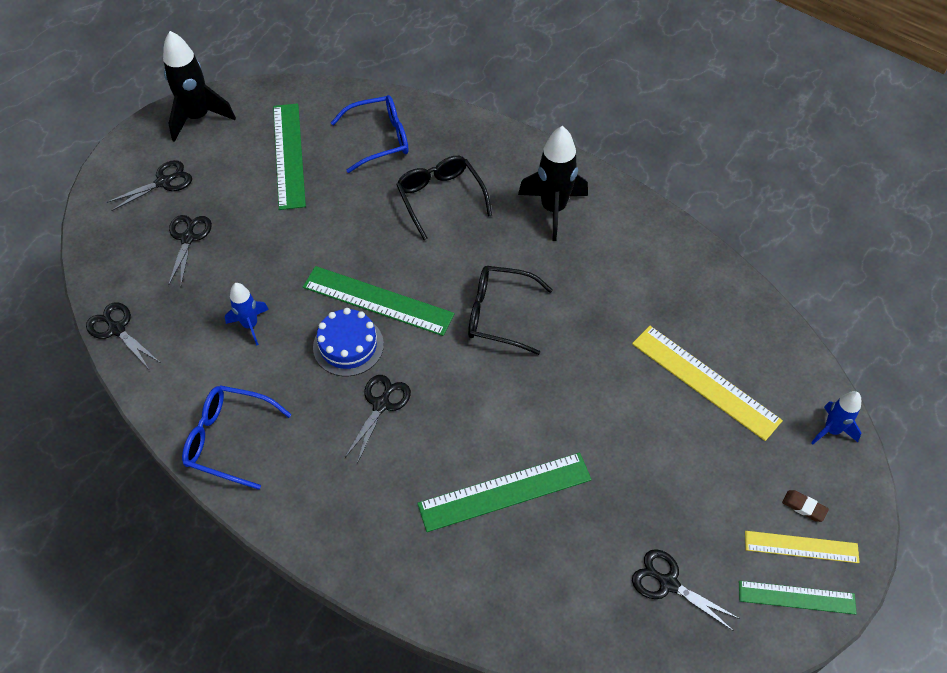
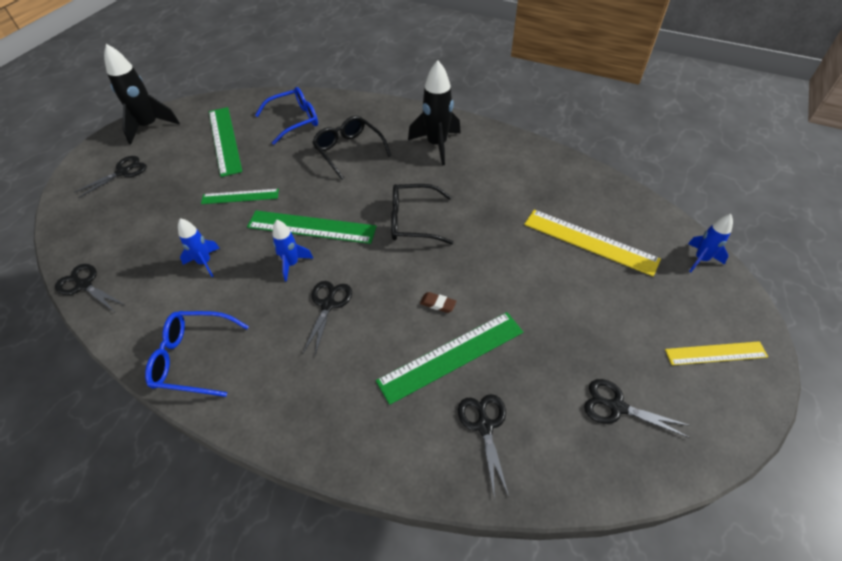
camera: 10 degrees left, 5 degrees down
black scissors [168,215,212,286] -> black scissors moved to [458,394,509,499]
blue cake [313,308,384,376] -> blue rocket [272,220,314,282]
green ruler [739,581,857,615] -> green ruler moved to [201,189,279,204]
brown eraser [782,490,829,522] -> brown eraser moved to [420,292,456,313]

